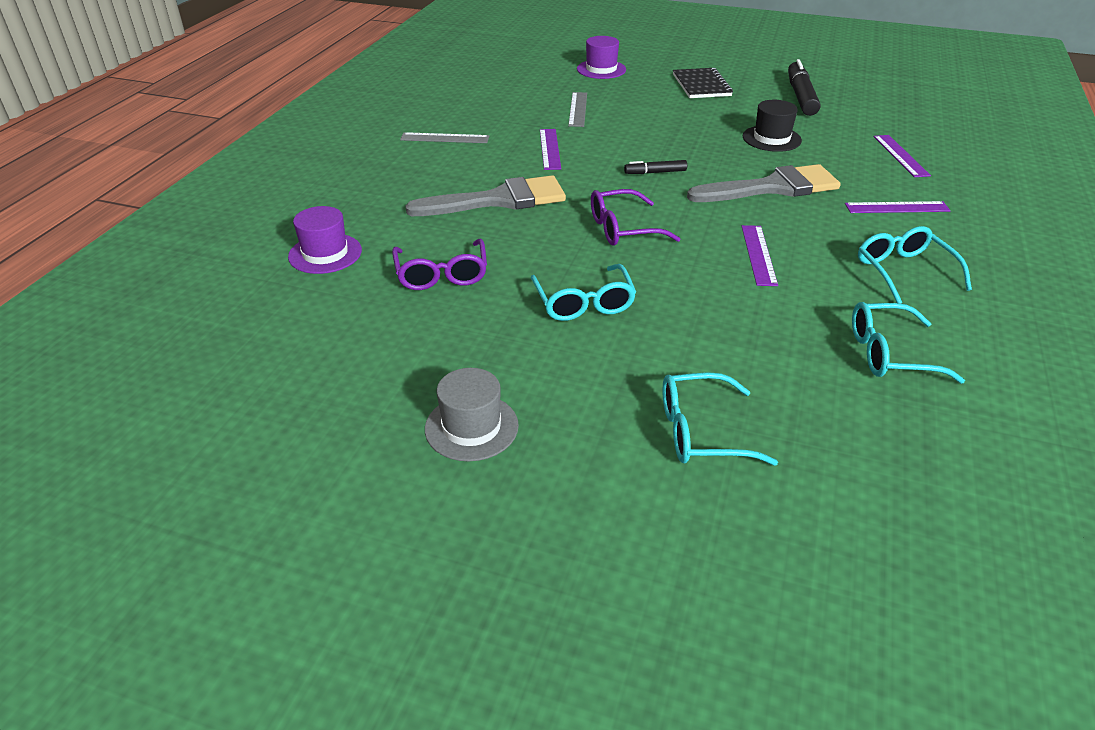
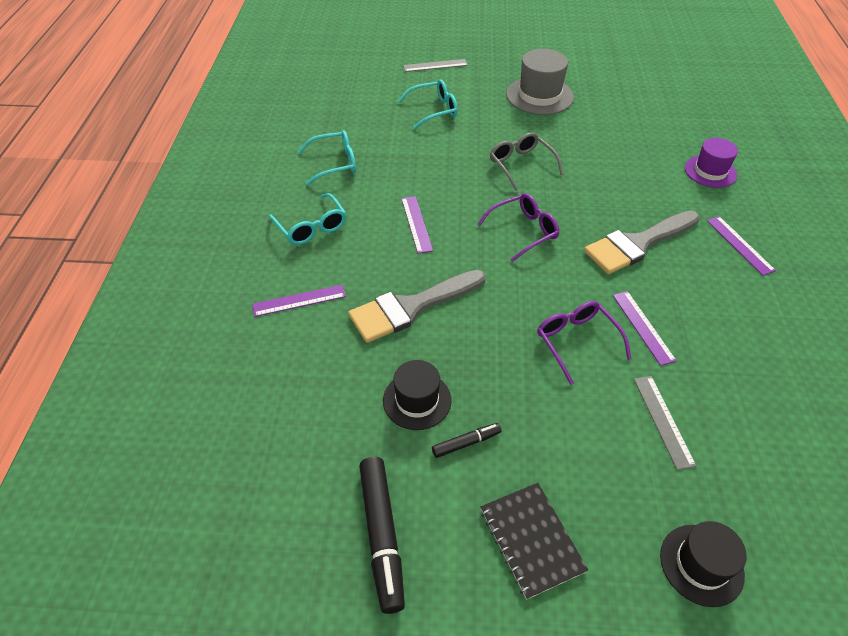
camera: 165 degrees right, 10 degrees up
purple glasses [392,239,487,290] -> purple glasses moved to [537,301,631,385]
grey ruler [400,132,489,143] -> grey ruler moved to [403,59,468,72]
grey hat [425,368,519,461] -> grey hat [506,49,574,115], size x1.51
turquoise glasses [531,264,636,321] -> grey glasses [490,132,563,191]
purple hat [577,36,626,79] -> black hat [660,521,746,607]
black marker [624,160,687,174] -> black marker moved to [432,423,502,458]
purple ruler [873,135,931,177] -> purple ruler moved to [707,216,776,276]

